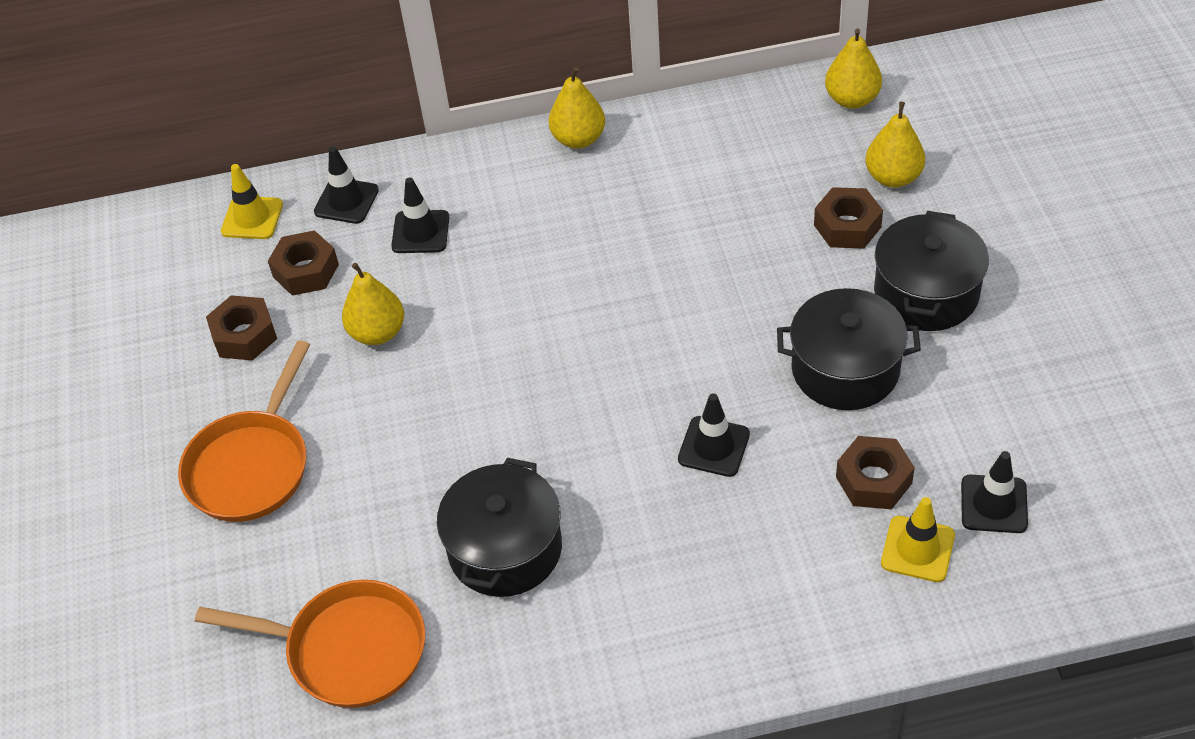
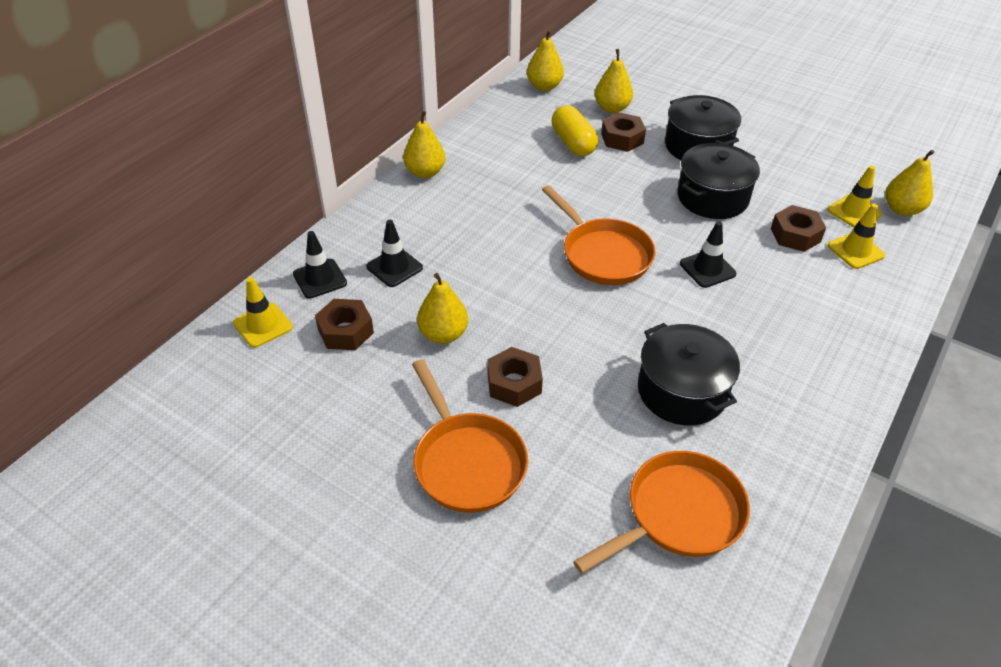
camera: 50 degrees left, 5 degrees down
brown nut [206,295,277,361] -> brown nut moved to [487,347,543,407]
black traffic cone [961,451,1028,533] -> yellow traffic cone [827,165,882,228]
none -> orange pan [542,185,656,285]
none -> yellow capsule [552,105,598,156]
none -> yellow pear [886,150,934,216]

